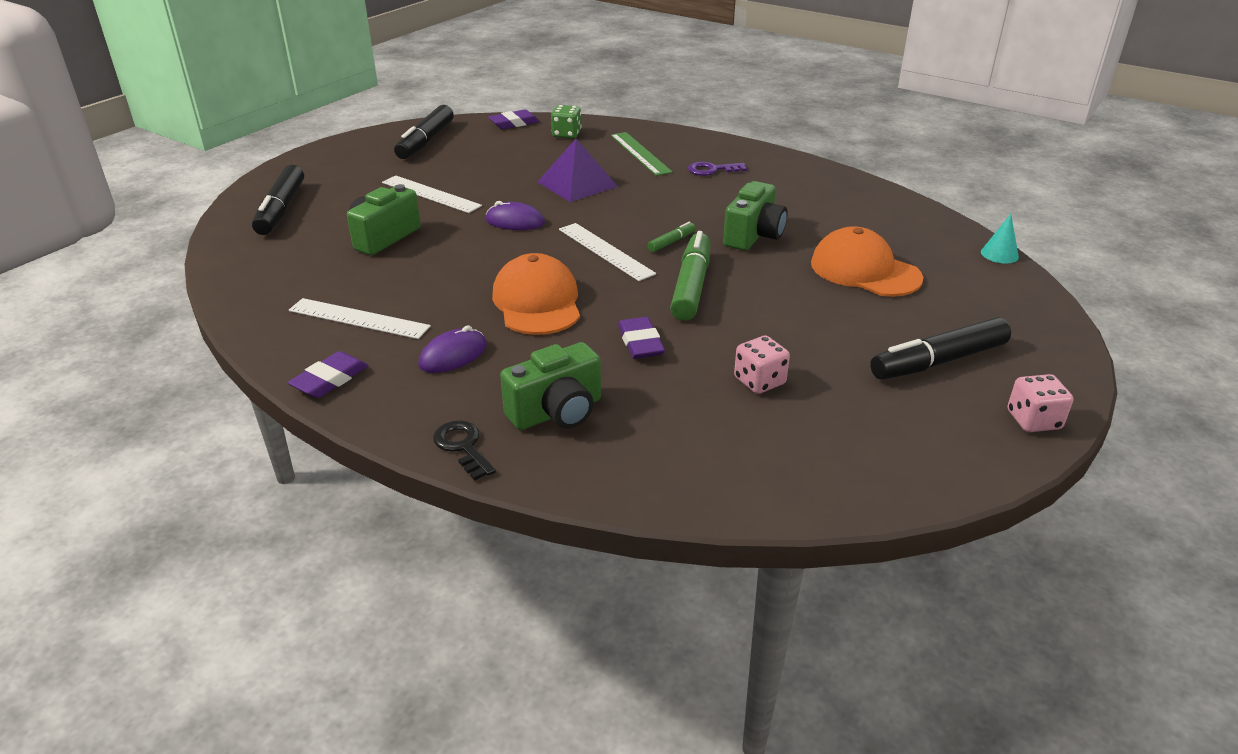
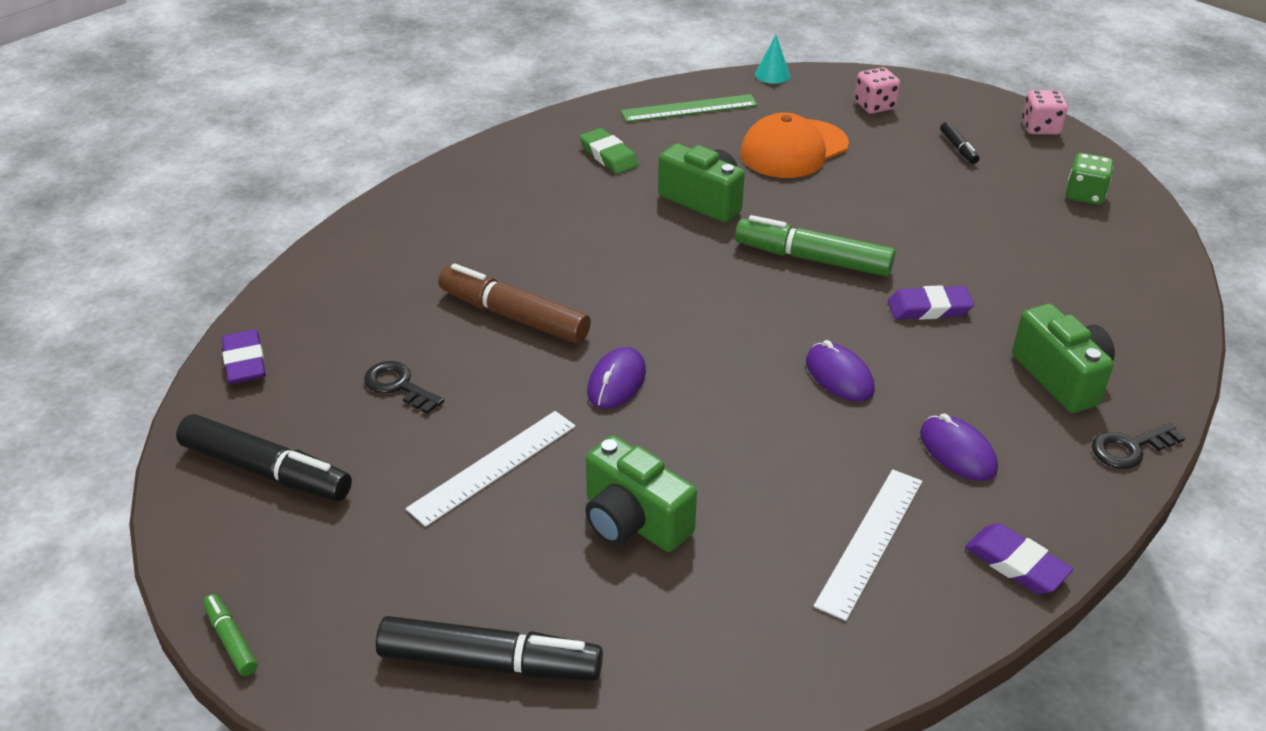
camera: 80 degrees left, 5 degrees up
orange cap [492,253,580,335] -> purple mouse [806,340,875,402]
purple pyramid [538,139,618,202] -> brown marker [438,263,591,343]
green dice [551,105,581,139] -> green dice moved to [1066,153,1113,205]
white ruler [559,223,656,281] -> none
green ruler [611,132,673,176] -> green ruler moved to [621,94,758,122]
green marker [647,221,696,252] -> green marker moved to [203,594,257,676]
purple key [688,161,747,176] -> none
pink dice [734,335,790,394] -> pink dice moved to [854,67,900,114]
black marker [870,317,1011,380] -> black marker [940,122,979,164], size x0.47
none -> black key [364,361,444,414]
none -> green eraser [580,128,639,174]

